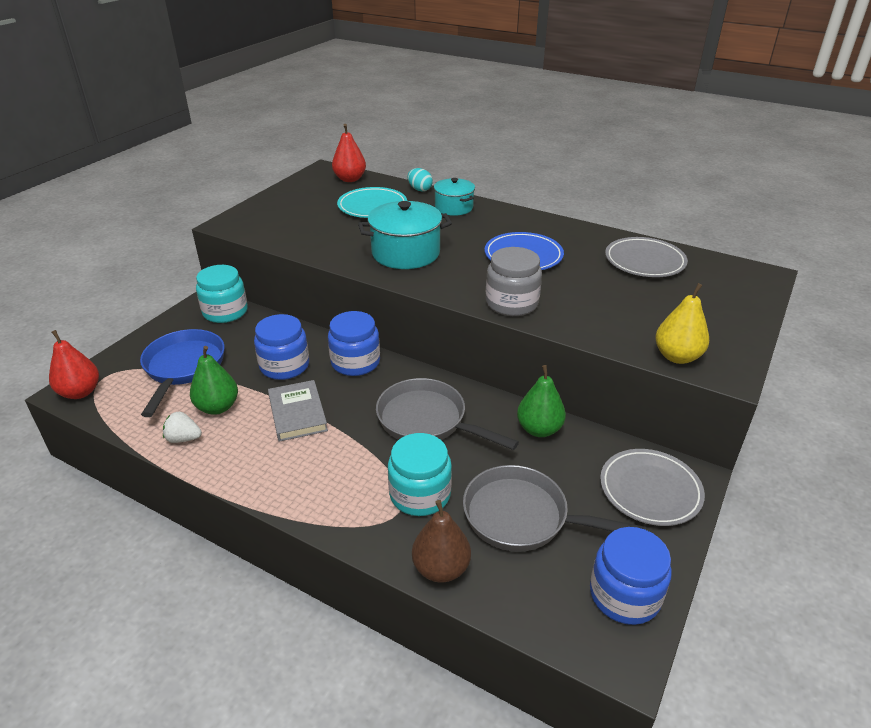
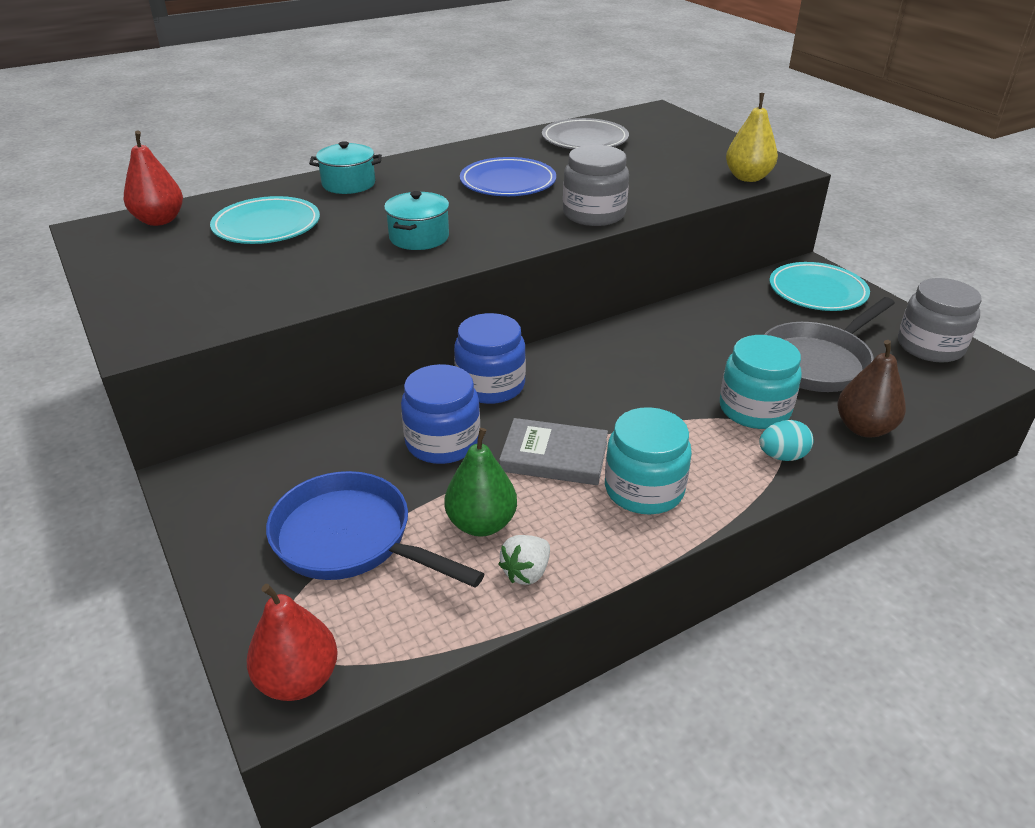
camera: 60 degrees left, 0 degrees up
turquoise jar [196,265,248,323] -> turquoise jar moved to [605,407,692,514]
turquoise pot [358,201,452,269] -> turquoise pot [384,191,449,250], size x0.63
grey pan [376,378,519,450] -> none
turquoise egg [408,168,433,191] -> turquoise egg moved to [760,420,813,461]
green pear [517,365,566,437] -> none
blue jar [590,527,672,625] -> grey jar [898,278,982,362]
grey plate [600,449,705,526] -> turquoise plate [770,262,870,311]

